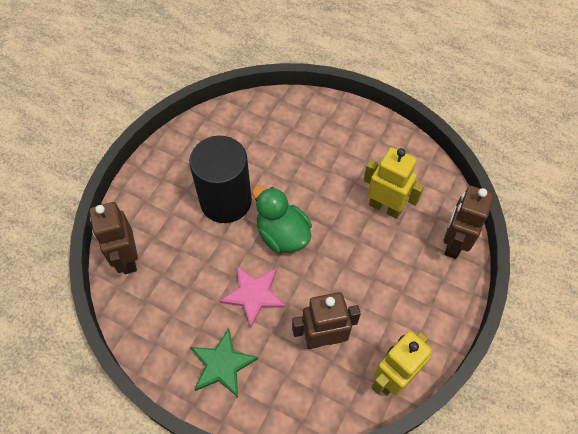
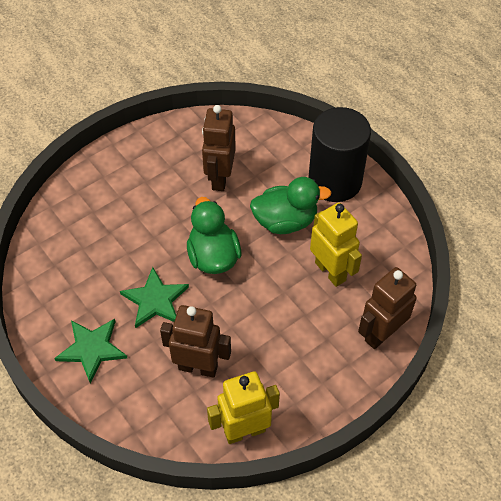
camera: 25 degrees right, 5 degrees down
brown robot [89,202,138,274] -> brown robot moved to [202,105,236,191]
black cylinder [189,136,252,223] -> black cylinder moved to [308,107,371,202]
pink star [220,266,286,328] -> green star [120,267,189,328]
none -> green duck [250,177,332,234]

